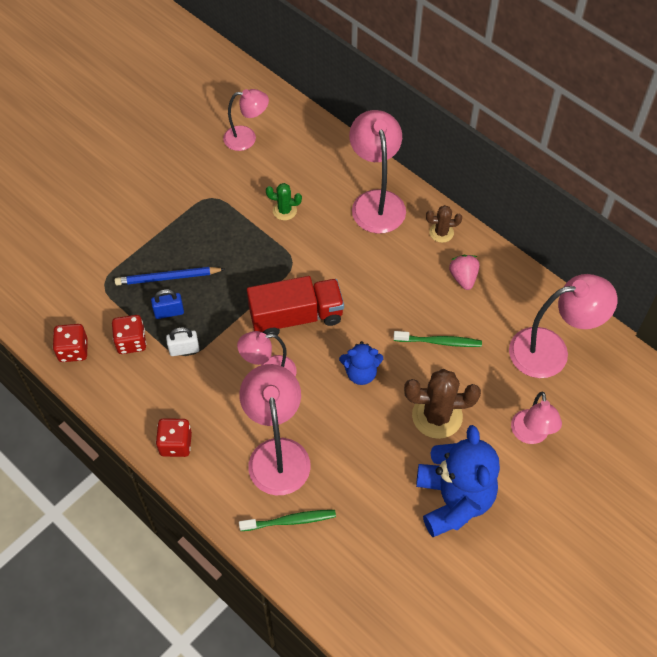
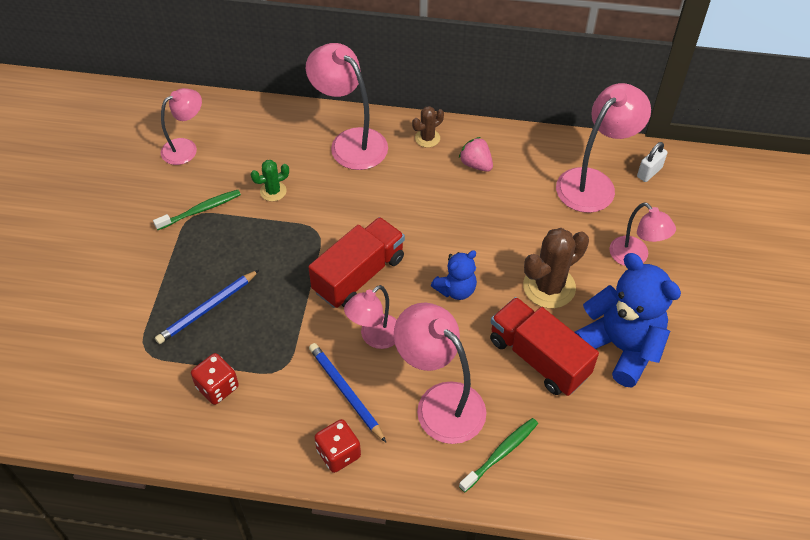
camera: 35 degrees left, 5 degrees down
red dice [53,324,88,362] -> none
blue padlock [151,289,184,319] -> none
white padlock [166,327,199,356] -> white padlock moved to [637,142,667,182]
green toothbrush [393,331,482,347] -> green toothbrush moved to [153,190,241,230]
none -> blue pencil [309,343,386,442]
none -> red truck [490,297,599,396]

